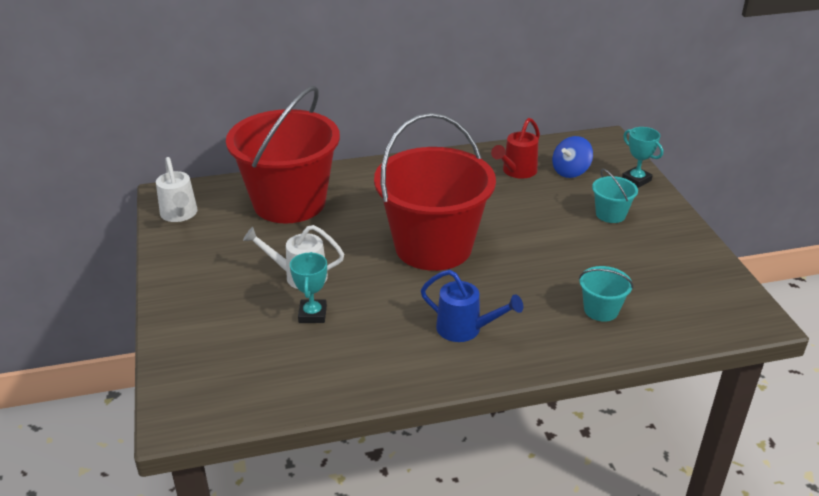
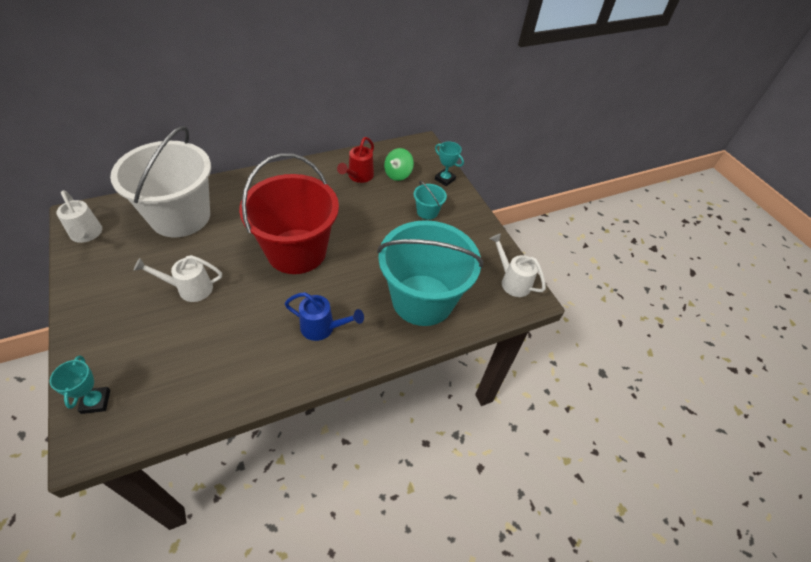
camera: 15 degrees left, 15 degrees up
red bucket [226,86,340,224] -> white bucket [110,126,211,237]
turquoise trophy [290,252,327,323] -> turquoise trophy moved to [50,355,110,414]
blue spinning top [552,136,593,178] -> green spinning top [384,148,414,181]
turquoise bucket [579,266,633,322] -> turquoise bucket [377,220,483,326], size x2.48
none -> white watering can [490,233,546,297]

